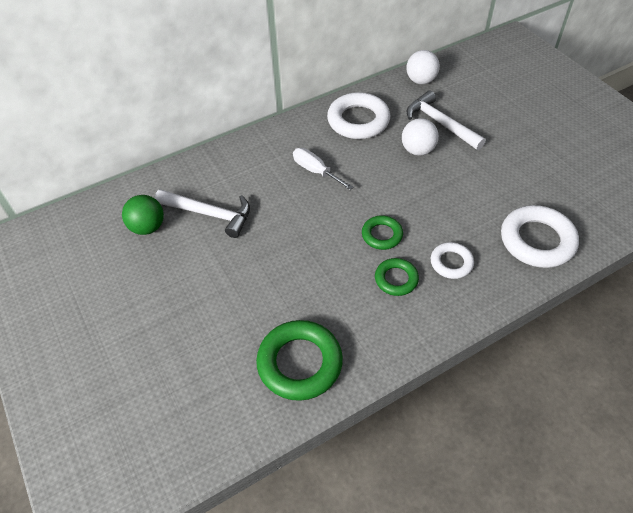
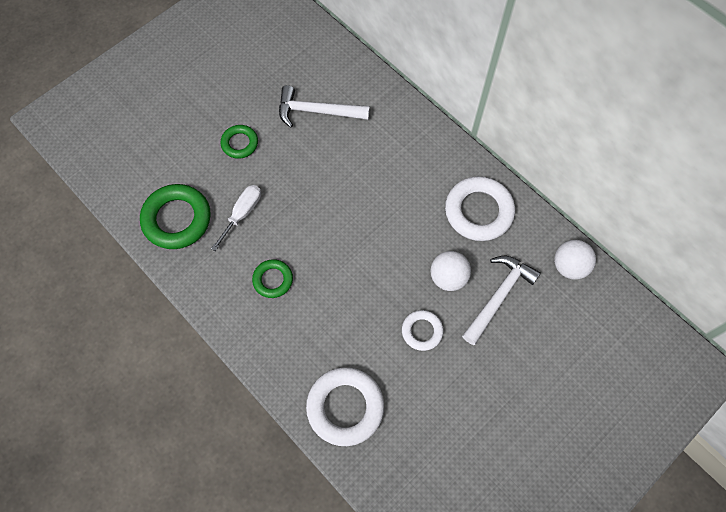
camera: 75 degrees right, 15 degrees up
green ball [122,195,164,235] -> none
white hammer [155,189,250,238] -> white hammer turned 90 degrees clockwise [279,85,370,128]
white screwdriver [293,148,354,190] -> white screwdriver moved to [211,185,261,251]
green ring [362,215,403,250] -> green ring moved to [221,125,258,159]
white ring [430,242,474,279] -> white ring moved to [402,310,444,351]

